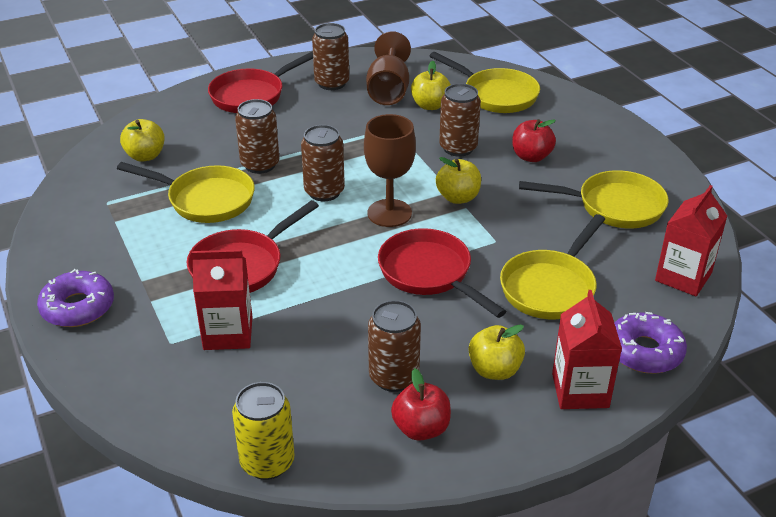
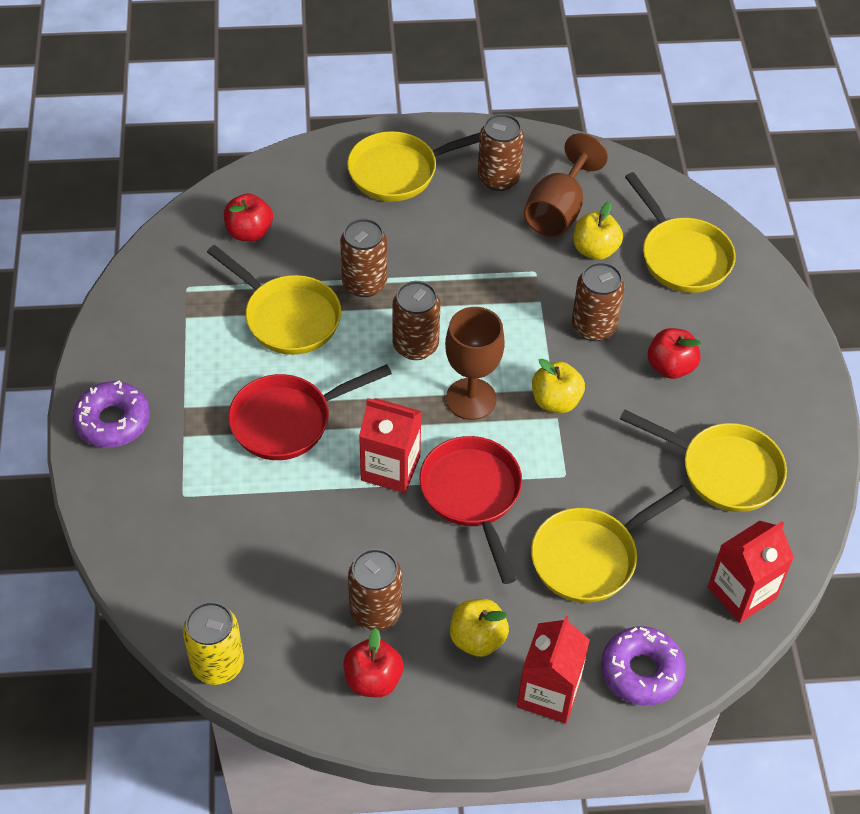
camera: 20 degrees right, 15 degrees up
yellow apple [120,119,165,162] -> red apple [224,193,273,242]
red carton [192,249,252,350] -> red carton moved to [359,398,422,493]
red pan [208,51,313,113] -> yellow pan [347,131,480,202]

